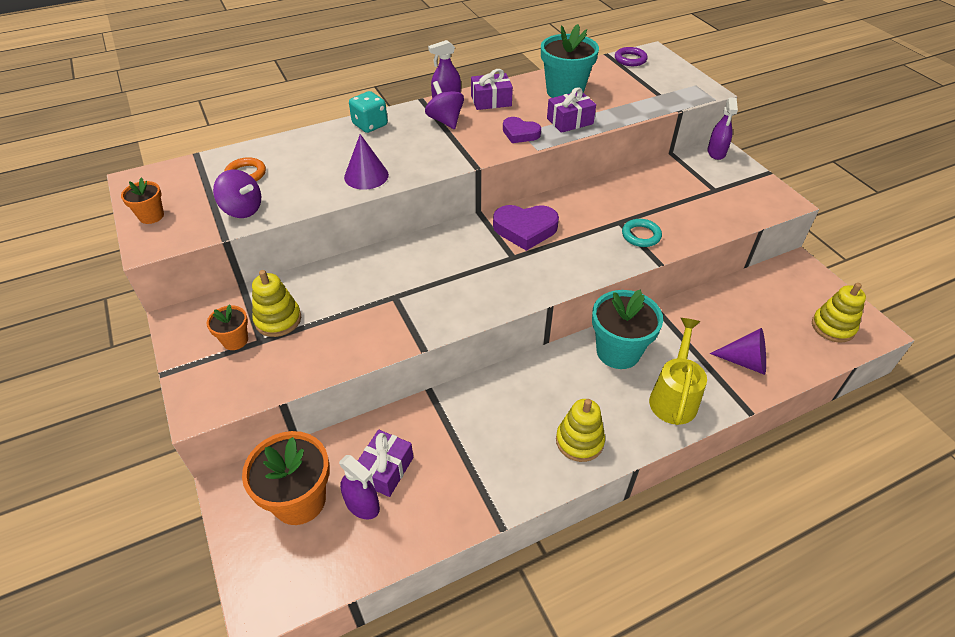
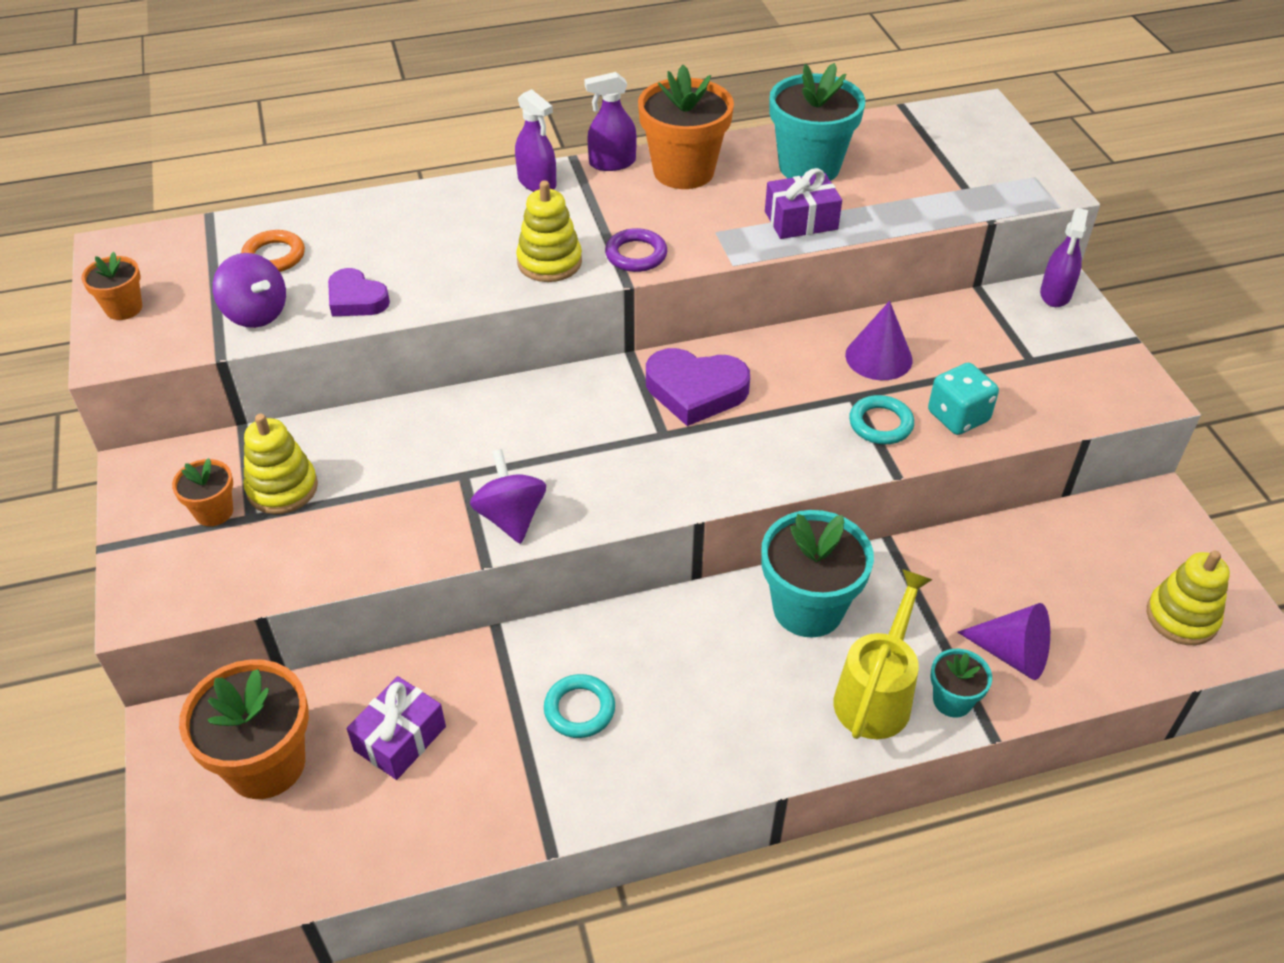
camera: 10 degrees right, 0 degrees up
purple spray bottle [339,455,380,520] -> purple spray bottle moved to [515,89,556,192]
purple cone [344,134,389,190] -> purple cone moved to [845,301,913,380]
turquoise dice [349,91,388,133] -> turquoise dice moved to [928,363,999,435]
purple spinning top [425,81,464,129] -> purple spinning top moved to [470,449,546,544]
purple gift [471,69,513,110] -> orange flower pot [638,65,734,189]
purple heart [503,117,541,143] -> purple heart moved to [328,268,390,316]
yellow stacking toy [556,399,605,462] -> yellow stacking toy moved to [516,180,582,282]
purple ring [615,47,648,66] -> purple ring moved to [605,228,667,272]
none -> turquoise ring [544,674,615,738]
none -> turquoise flower pot [930,649,992,718]

